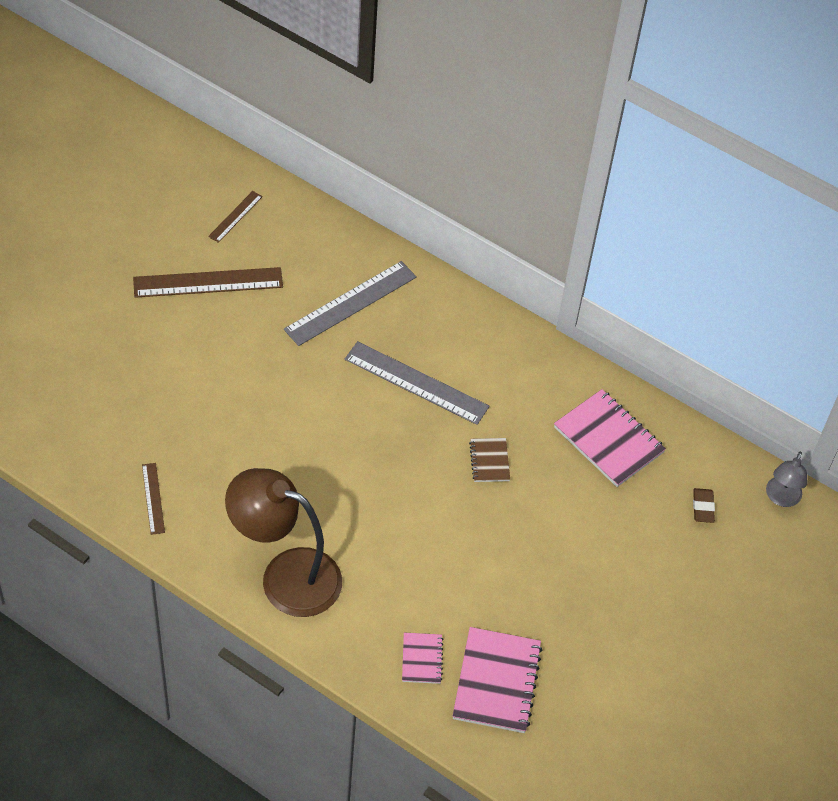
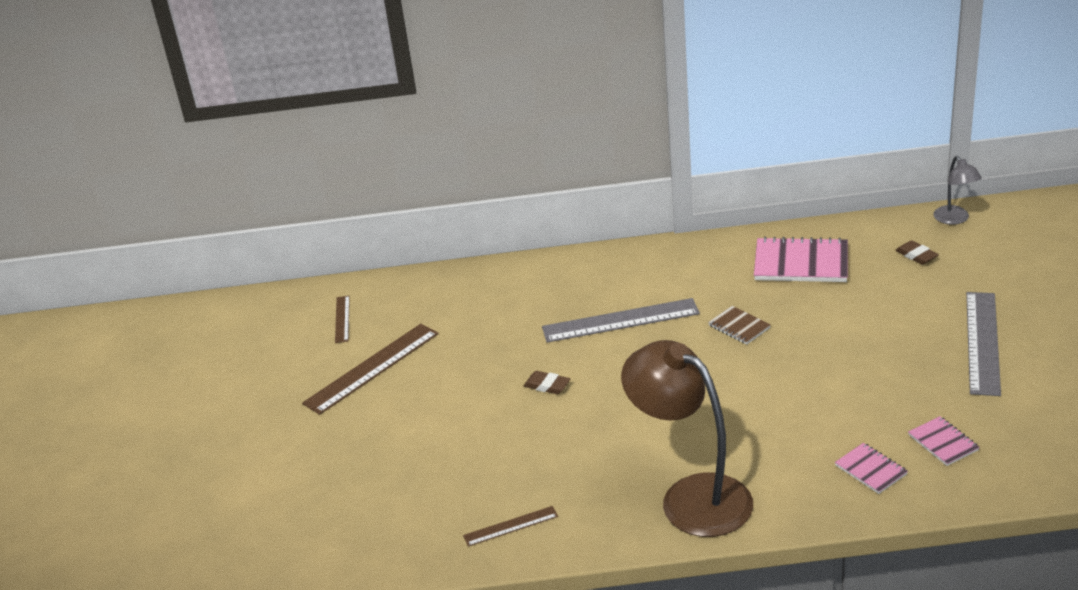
camera: 30 degrees left, 20 degrees down
brown ruler [142,463,165,535] -> brown ruler turned 60 degrees counterclockwise [463,506,558,547]
brown lamp [225,468,342,617] -> brown lamp turned 60 degrees clockwise [621,340,753,537]
grey ruler [284,261,417,346] -> grey ruler moved to [966,292,1001,396]
pink notebook [452,627,543,733] -> pink notebook [908,416,980,466], size x0.53
none -> brown eraser [524,371,570,394]

